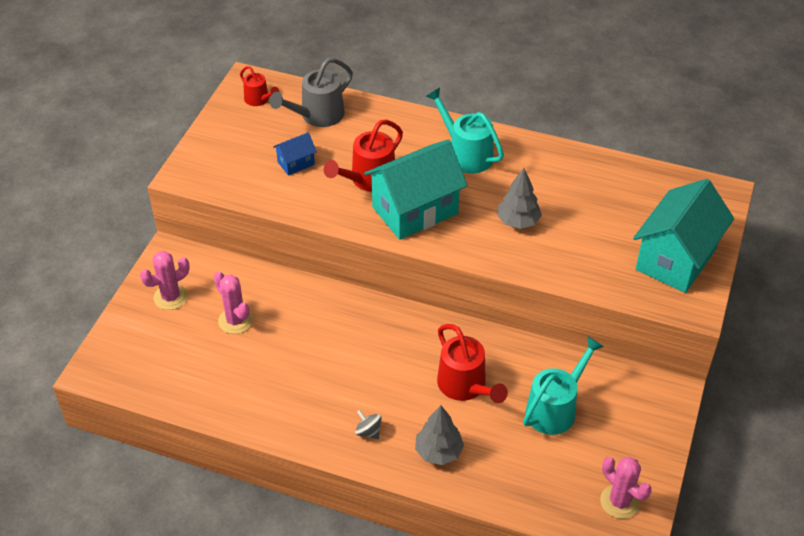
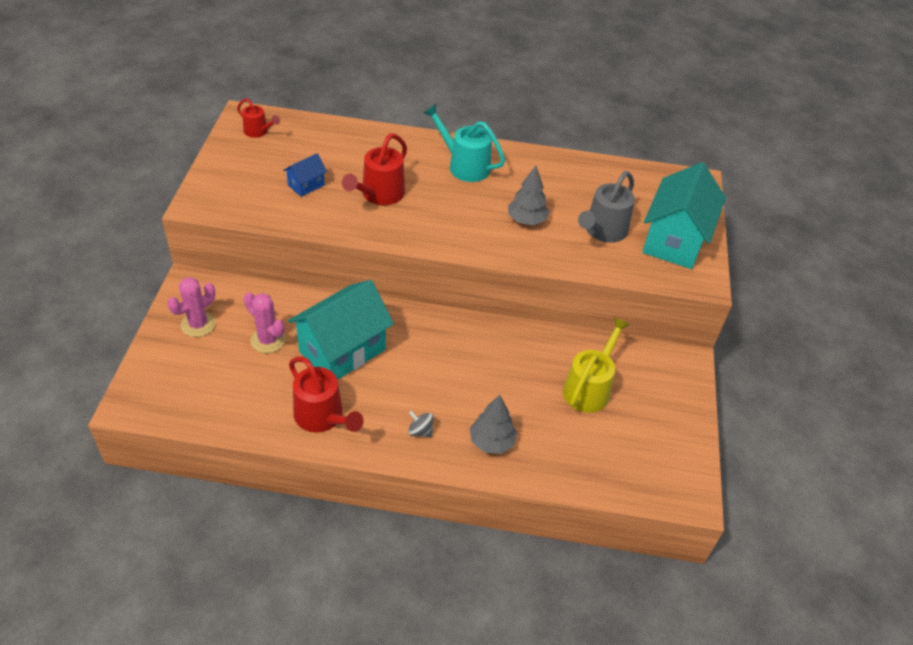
camera: 15 degrees left, 0 degrees up
grey watering can [270,58,353,127] -> grey watering can moved to [578,171,635,243]
turquoise house [364,139,467,240] -> turquoise house moved to [288,280,394,380]
red watering can [437,324,508,403] -> red watering can moved to [289,356,364,433]
turquoise watering can [523,336,604,435] -> yellow watering can [563,317,630,413]
pink cactus [600,457,652,519] -> none

